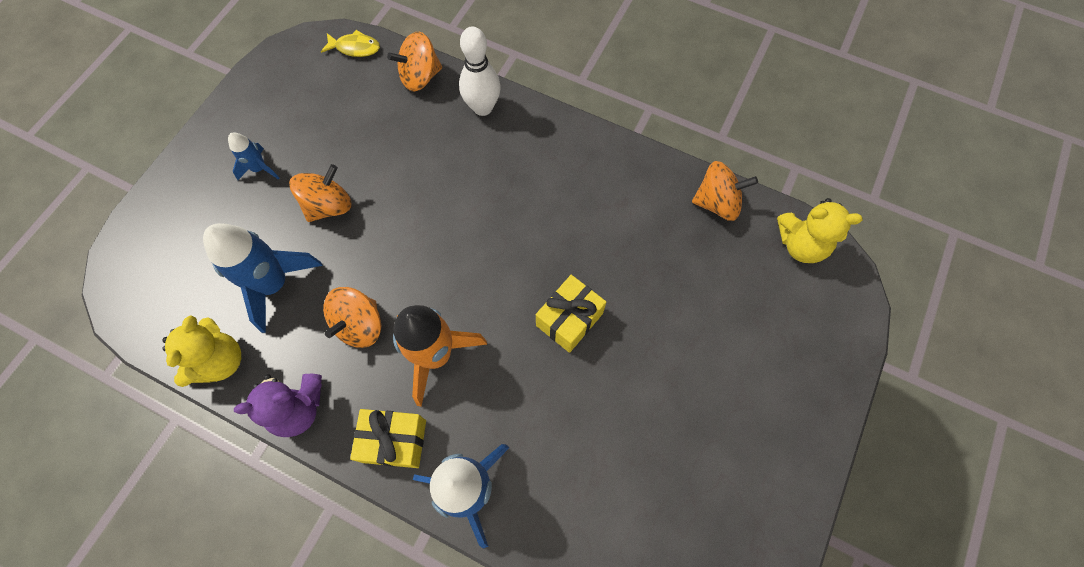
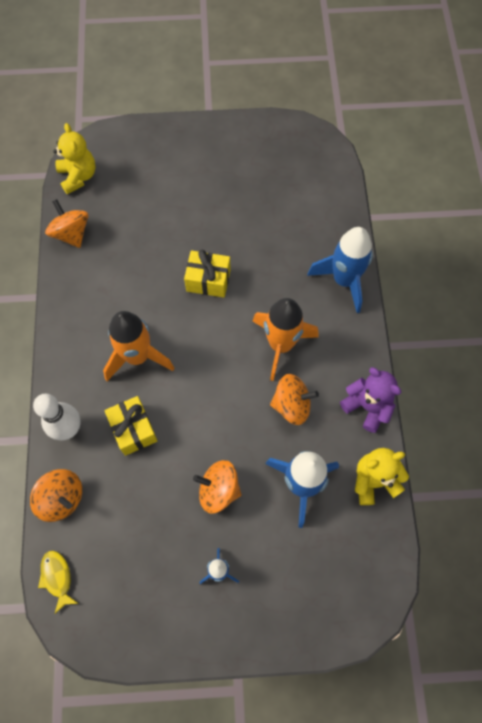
camera: 120 degrees left, 0 degrees up
yellow gift [350,409,426,468] -> yellow gift moved to [104,396,157,456]
none -> orange rocket [103,311,174,381]

